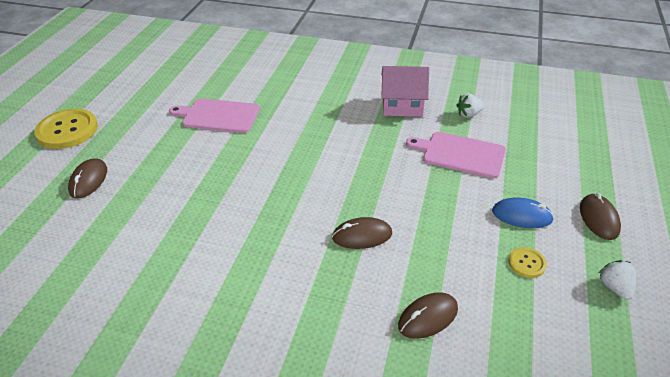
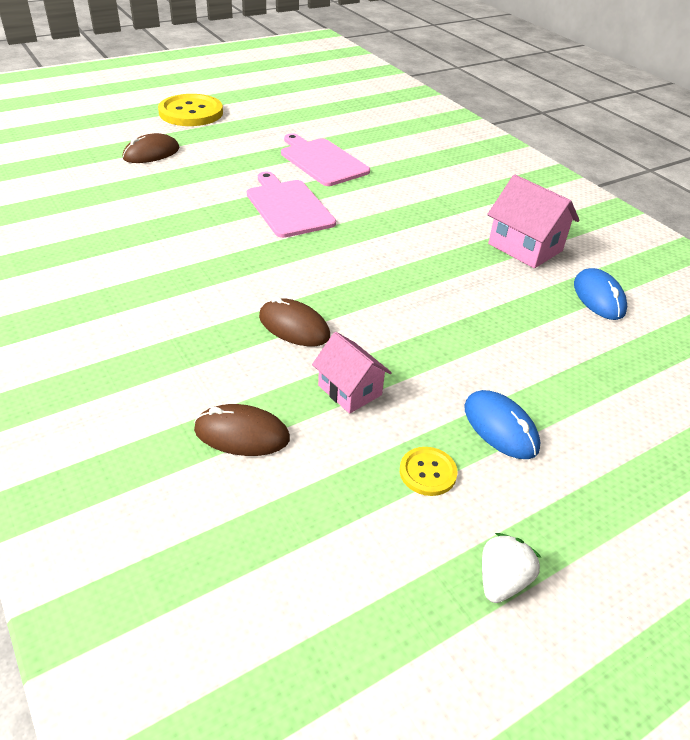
camera: 40 degrees right, 0 degrees up
pink cutting board [406,132,506,178] -> pink cutting board moved to [247,171,336,238]
white strawberry [456,94,484,118] -> blue mouse [574,268,627,320]
brown mouse [580,193,621,240] -> none
none -> pink house [312,332,392,414]

